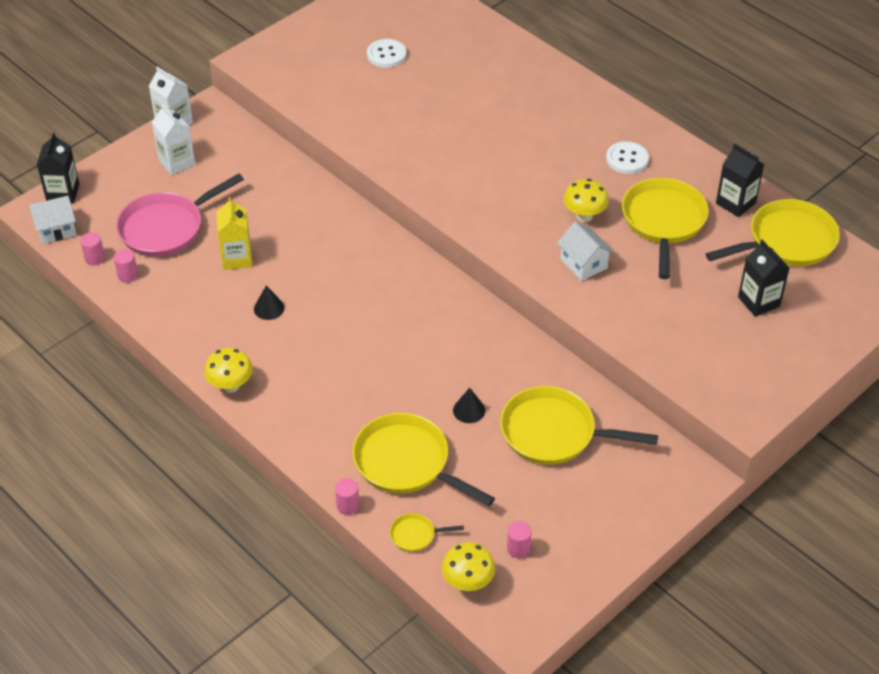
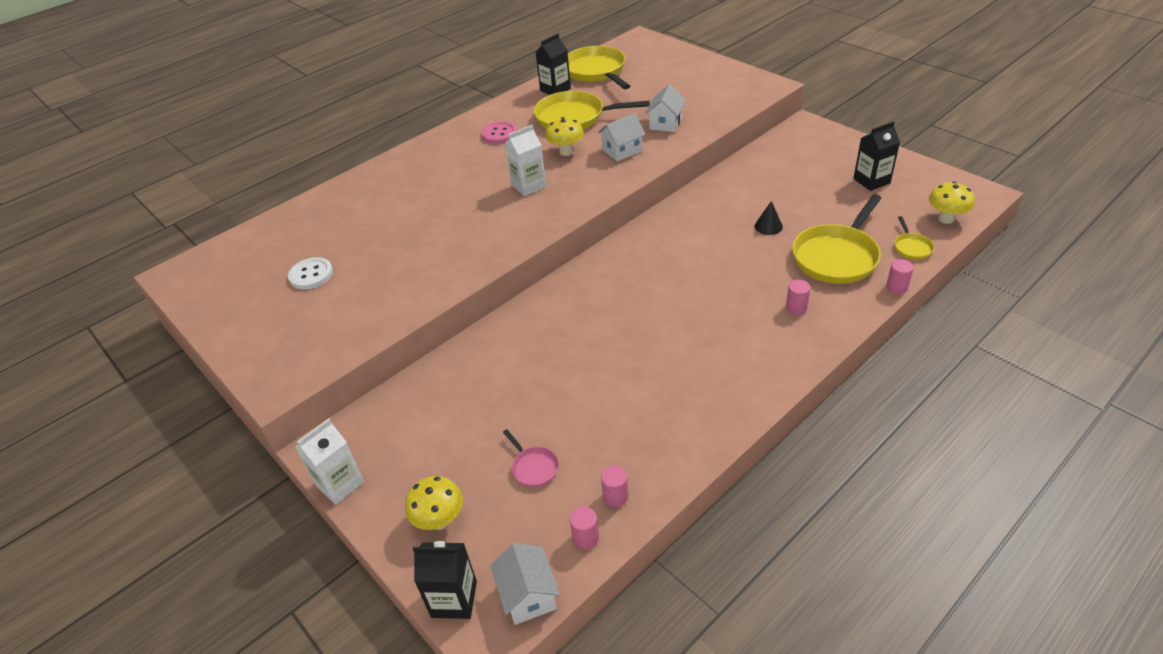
camera: 85 degrees left, 5 degrees down
pink pan [116,174,244,257] -> pink pan [503,429,559,487], size x0.45
white carton [152,104,195,175] -> white carton moved to [505,125,546,196]
yellow mushroom [204,348,253,393] -> yellow mushroom moved to [405,476,463,530]
yellow carton [216,197,252,270] -> none
black cone [254,285,284,320] -> none
yellow pan [500,386,658,465] -> none
pink cylinder [507,521,531,558] -> pink cylinder moved to [786,280,811,315]
white button [606,141,649,174] -> pink button [481,121,517,144]
black carton [738,239,789,317] -> black carton moved to [853,121,900,191]
none -> white house [646,84,686,132]

